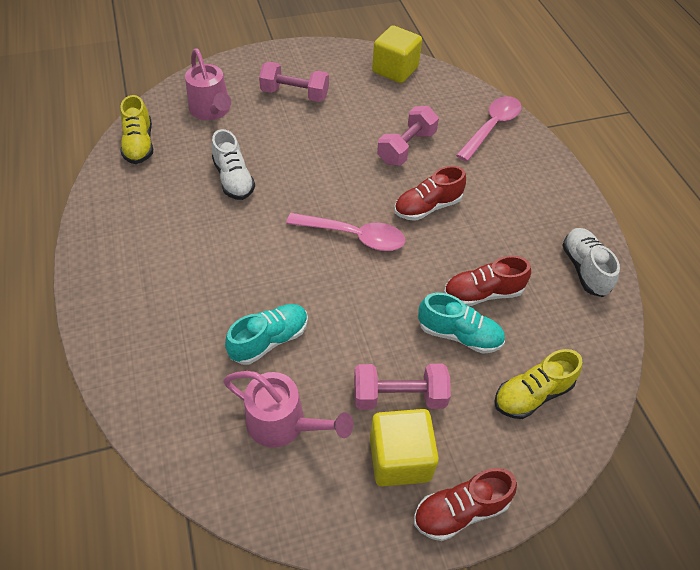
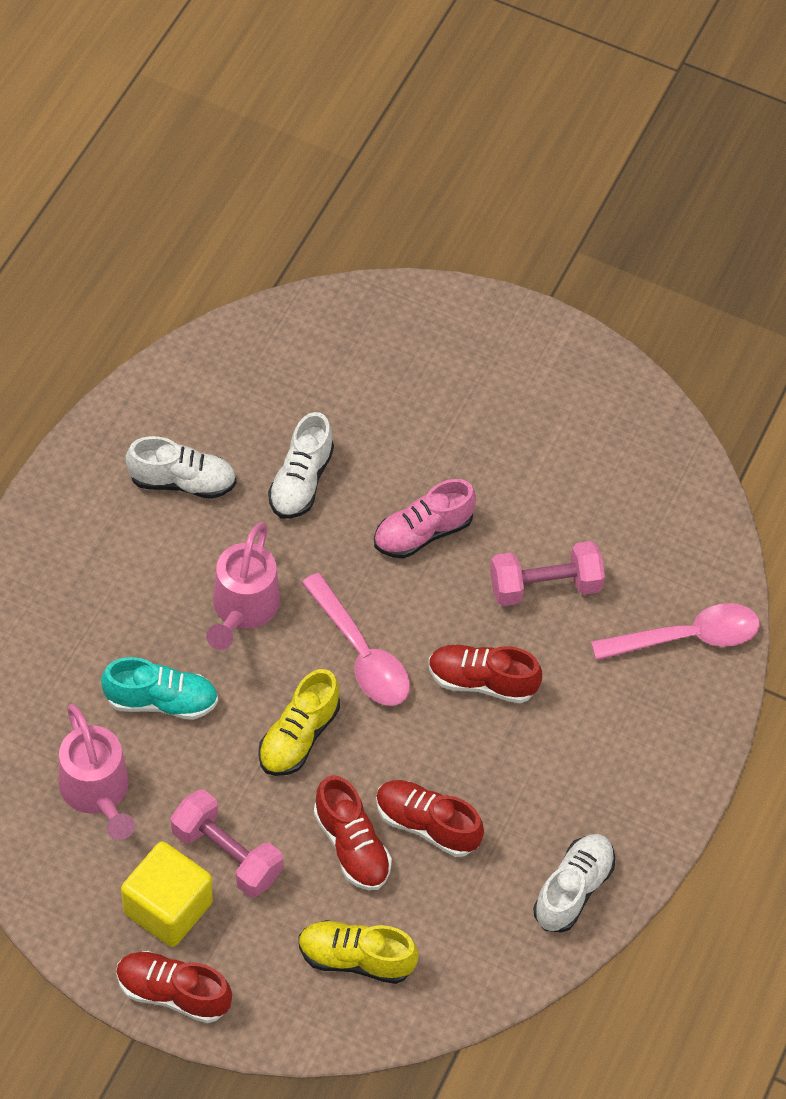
camera: 40 degrees right, 5 degrees up
yellow shoe [120,95,153,164] -> yellow shoe moved to [258,669,340,776]
pink watering can [185,48,231,120] -> pink watering can moved to [206,522,280,650]
pink dumbbell [259,62,329,102] -> none
yellow cube [372,25,422,83] -> none
turquoise shoe [418,293,505,354] -> red shoe [314,775,392,890]
none -> white shoe [126,436,236,499]
none -> pink shoe [374,479,476,559]

